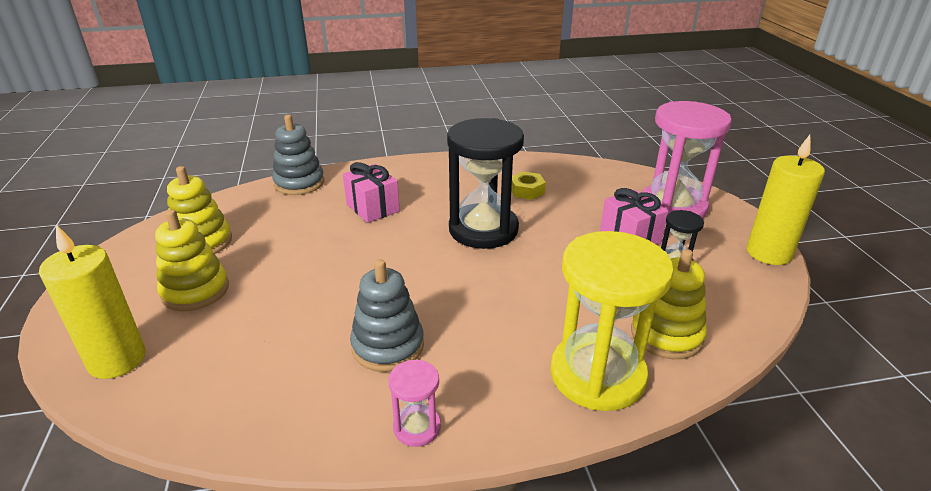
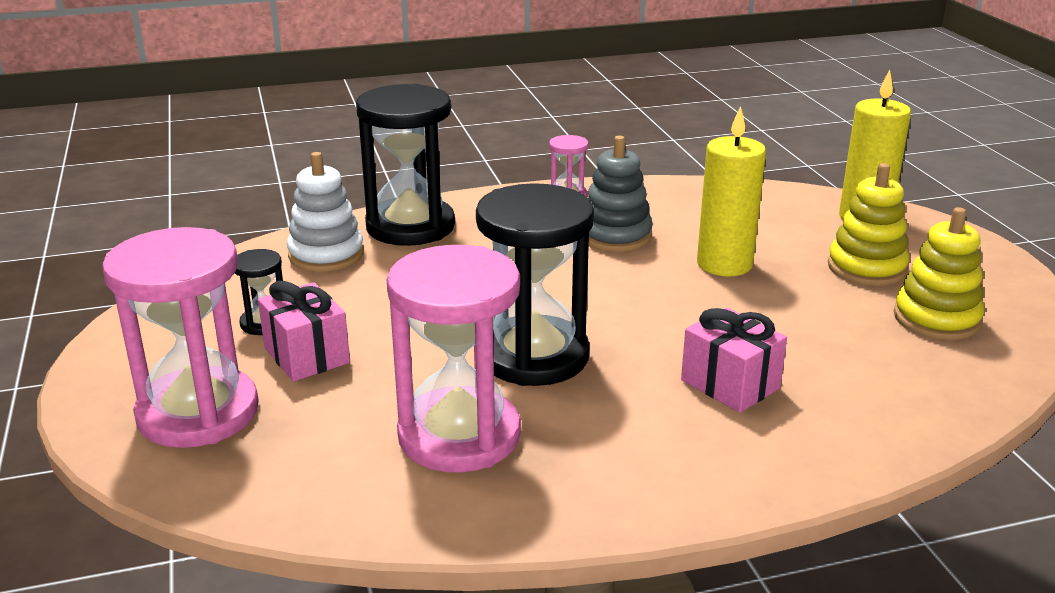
camera: 175 degrees right, 5 degrees down
grey stacking toy [272,115,324,195] -> none
yellow nut [511,171,546,200] -> pink hourglass [386,245,521,473]
yellow hourglass [550,231,674,411] -> black hourglass [356,84,455,246]
yellow stacking toy [631,249,707,359] -> white stacking toy [287,152,364,272]
yellow candle [747,135,825,265] -> yellow candle moved to [697,106,766,276]

